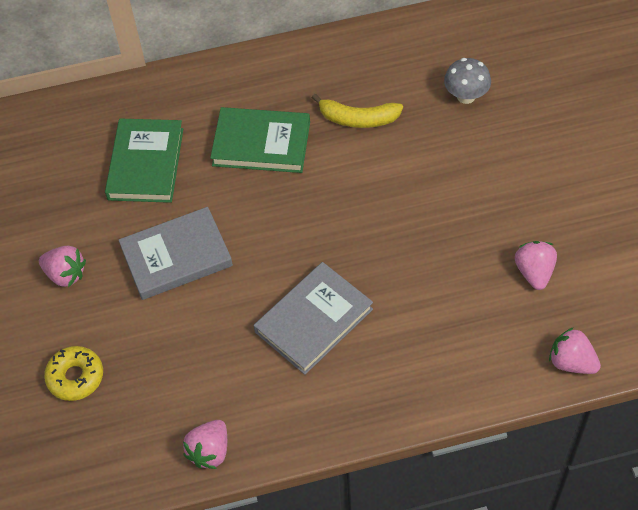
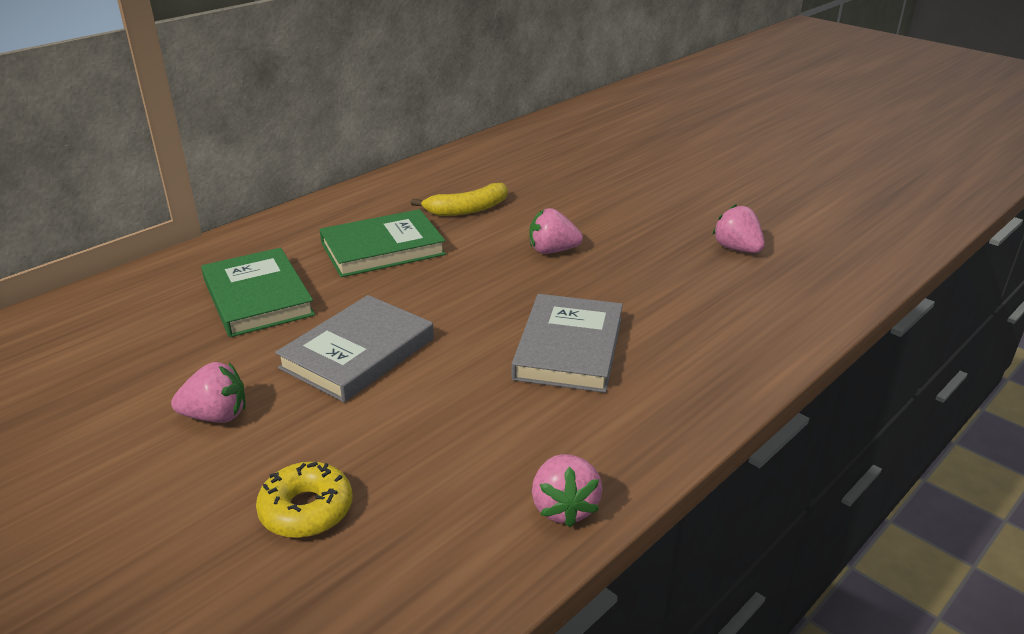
camera: 35 degrees left, 25 degrees down
grey mushroom [444,58,491,104] -> none
pink strawberry [549,327,601,374] -> pink strawberry moved to [529,208,583,254]

